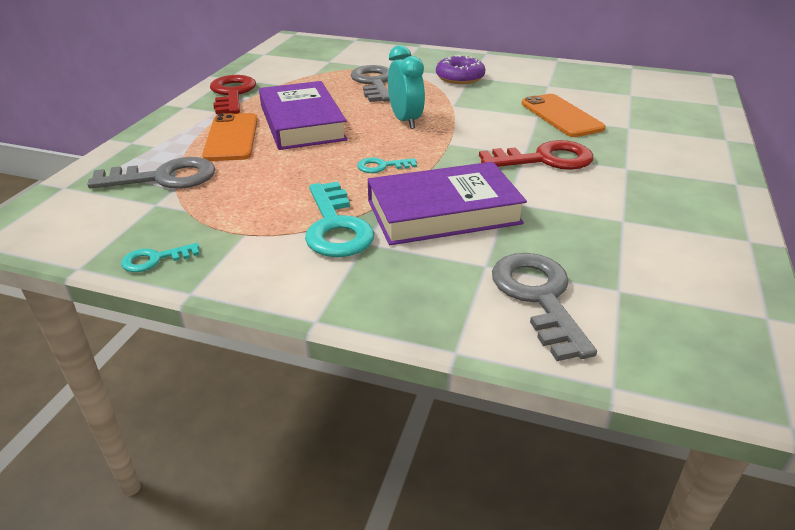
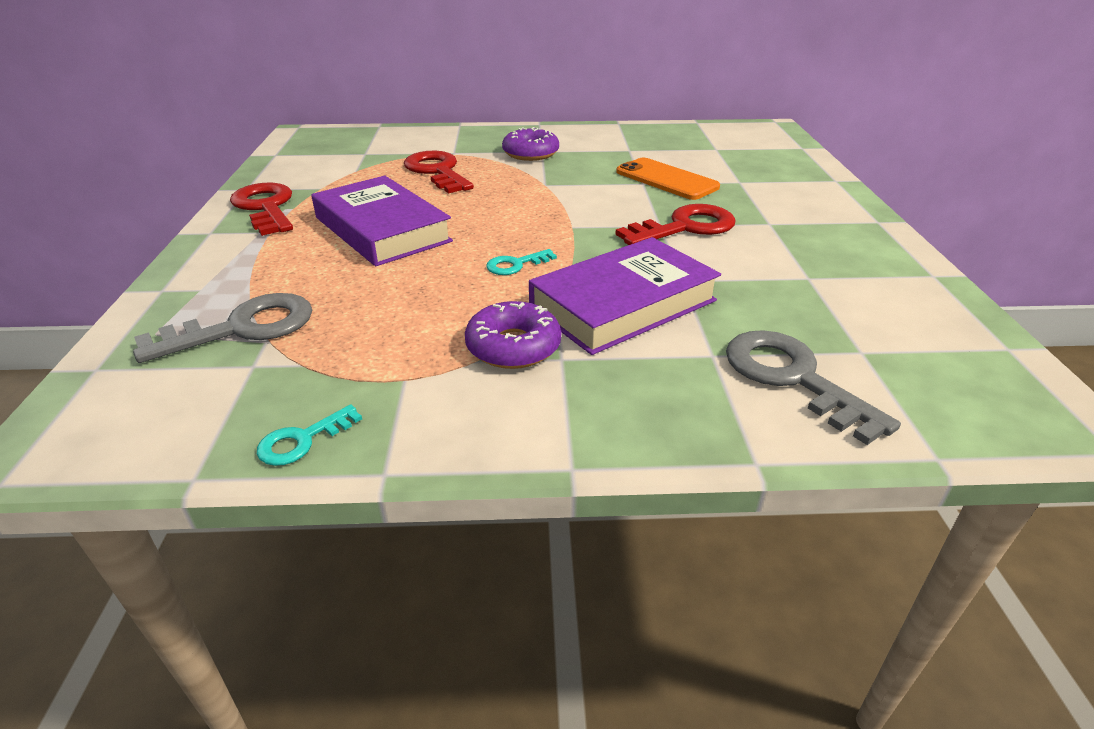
camera: 20 degrees left, 0 degrees up
orange phone [202,113,258,161] -> none
turquoise key [305,182,374,257] -> purple donut [465,301,561,369]
grey key [350,65,390,102] -> red key [404,151,474,194]
turquoise clock [388,45,425,129] -> none

